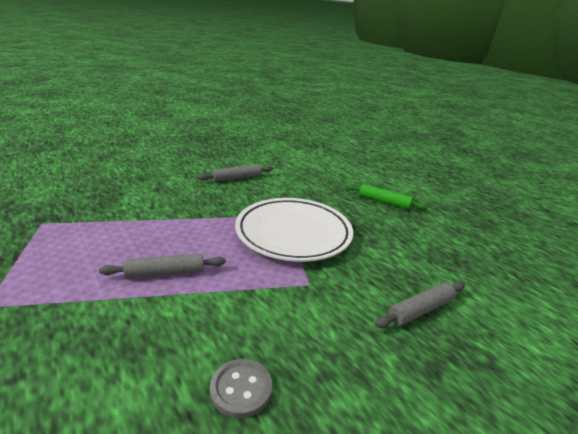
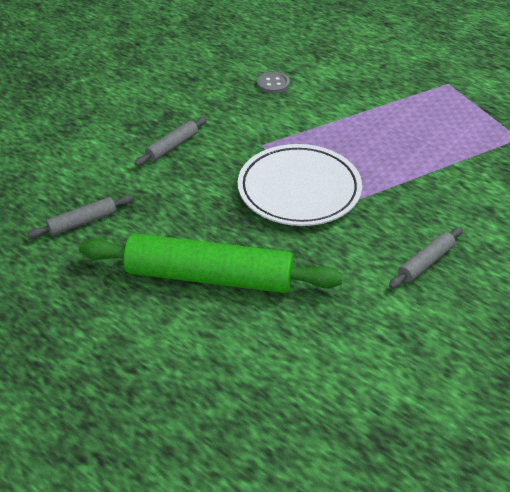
camera: 165 degrees right, 15 degrees up
grey rolling pin [99,254,226,278] -> grey rolling pin moved to [28,195,133,238]
green rolling pin [346,184,428,210] -> green rolling pin [79,233,343,293], size x2.23

